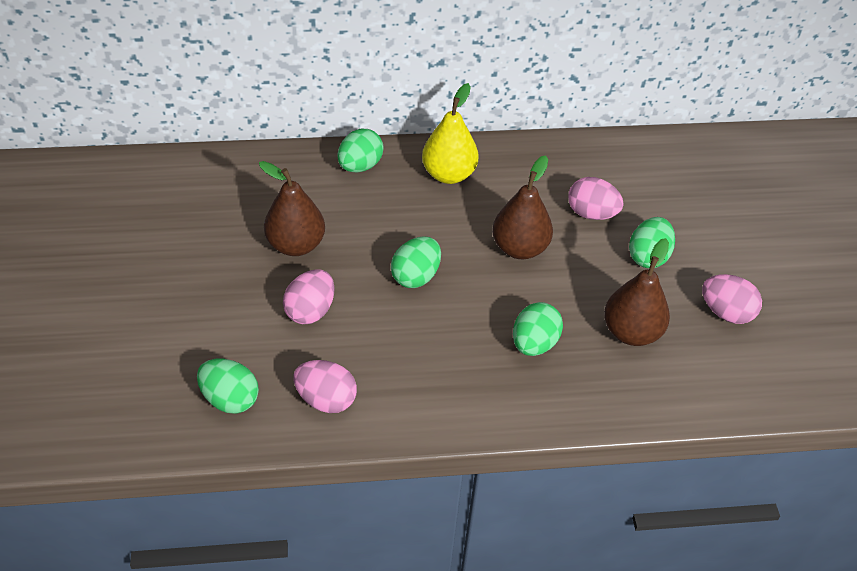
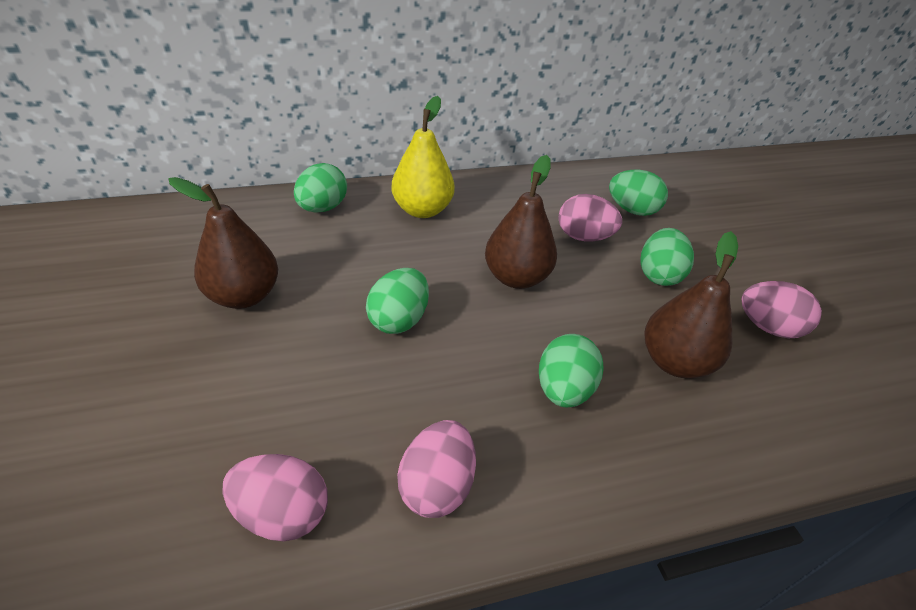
camera: 10 degrees left, 5 degrees down
green egg [197,359,259,414] -> green egg moved to [609,170,668,216]
pink egg [283,269,334,324] -> pink egg moved to [397,420,476,518]

